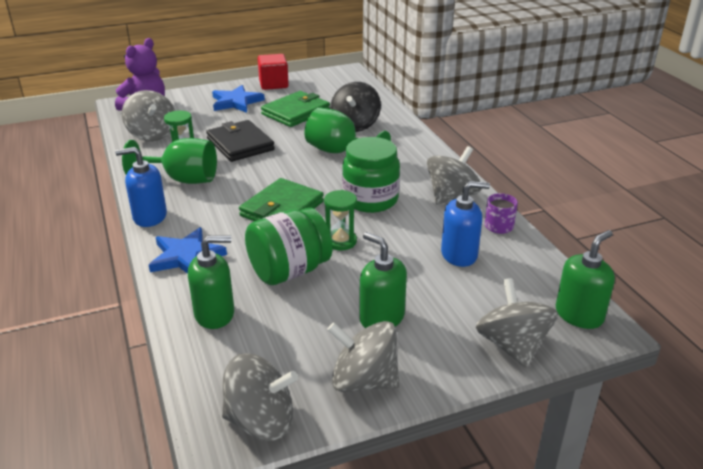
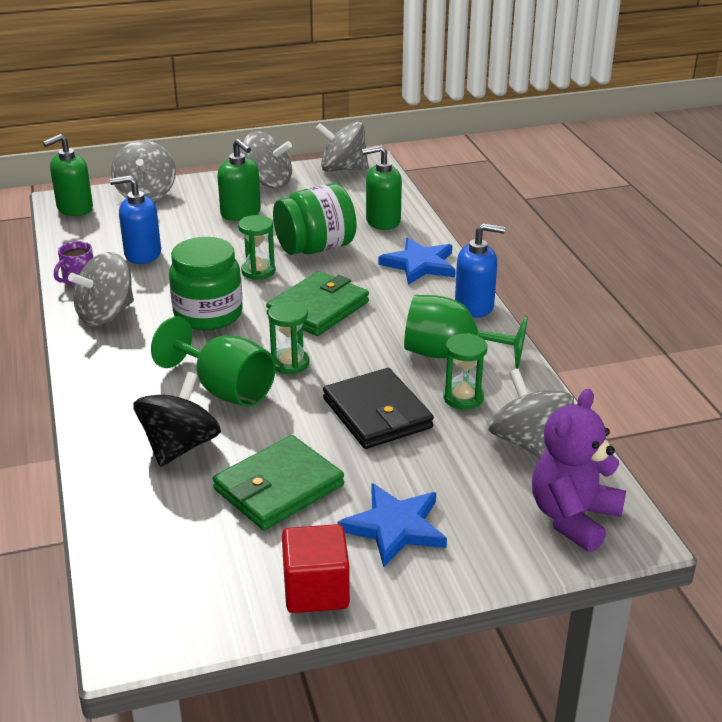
camera: 175 degrees left, 0 degrees up
none -> green hourglass [268,301,309,374]

